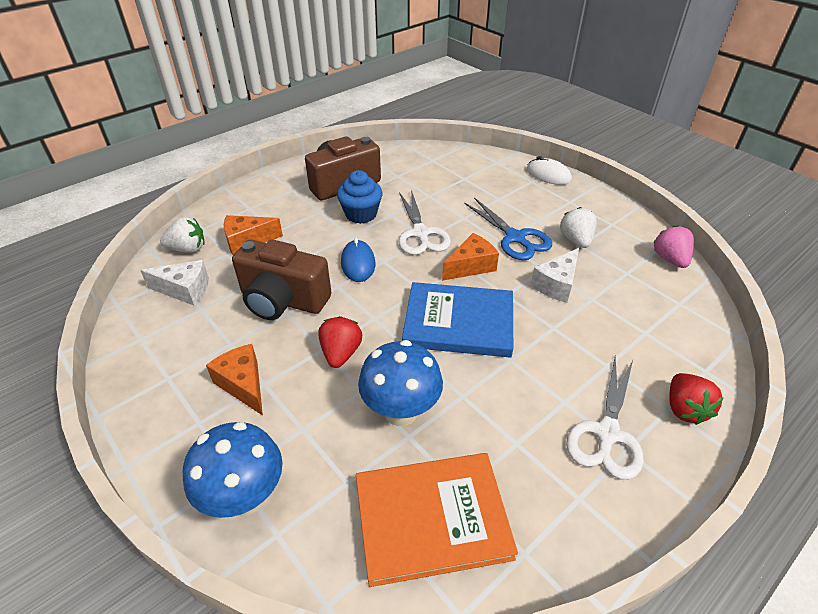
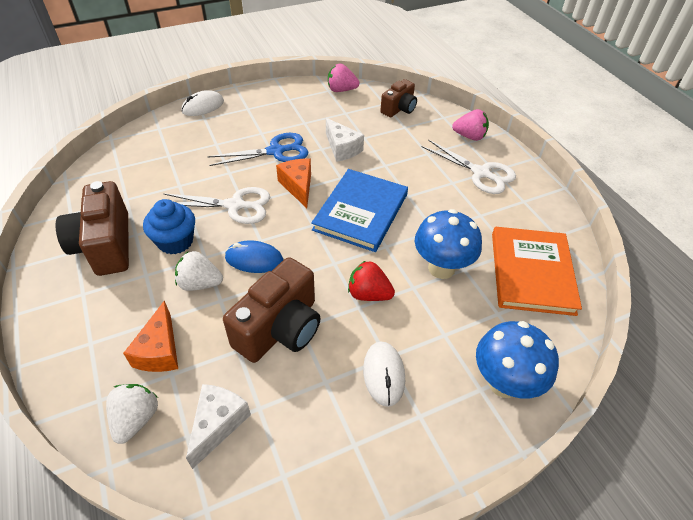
camera: 75 degrees left, 5 degrees up
orange cheese [206,344,263,416] -> white mouse [363,341,405,407]
white strawberry [560,207,597,248] -> white strawberry moved to [175,251,223,291]
red strawberry [669,373,723,425] -> pink strawberry [452,109,489,141]
none -> brown camera [380,79,417,117]

